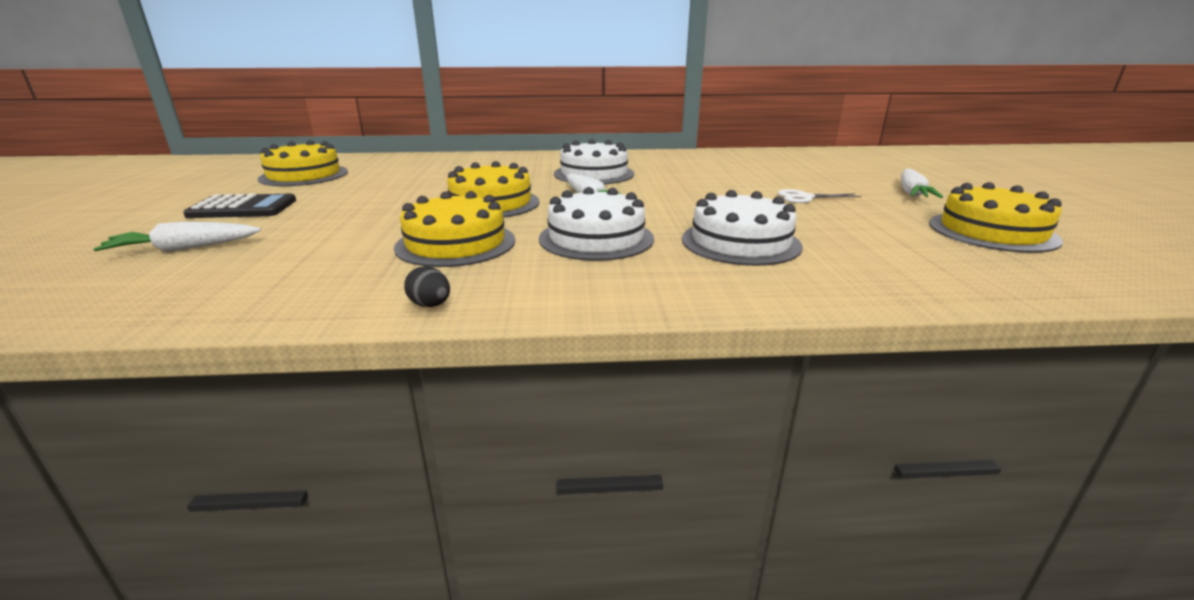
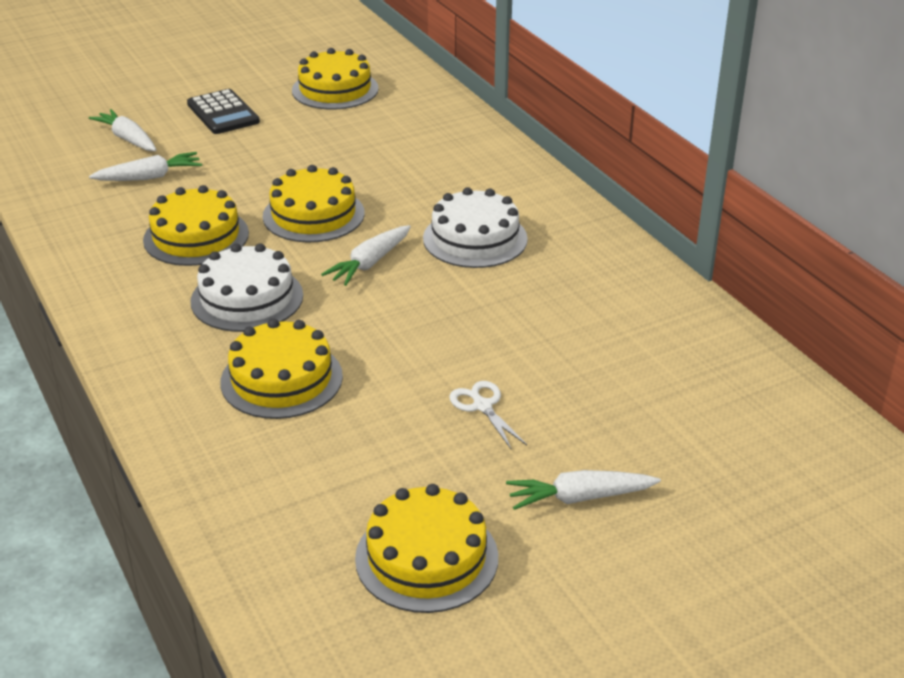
camera: 65 degrees right, 10 degrees up
black egg [404,266,450,307] -> none
white cake [682,190,803,266] -> yellow cake [220,318,343,419]
none -> white carrot [89,152,202,181]

